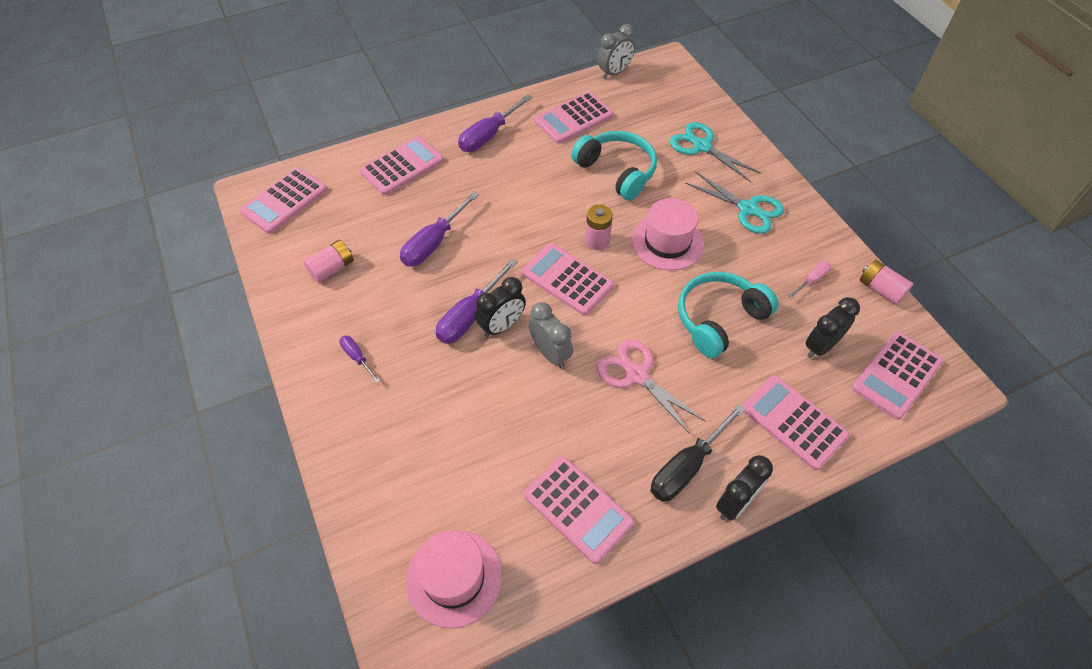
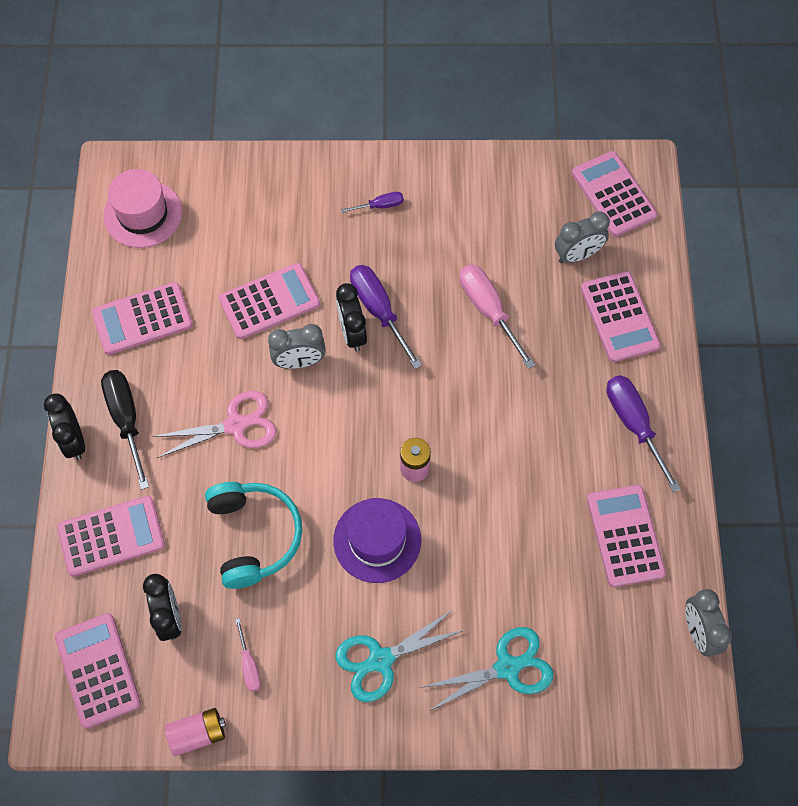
camera: 115 degrees right, 10 degrees up
pink battery [304,240,354,283] -> none
purple screwdriver [400,191,479,267] -> pink screwdriver [460,264,535,369]
pink calculator [521,243,614,315] -> pink calculator moved to [219,263,320,339]
turquoise headphones [571,131,657,200] -> none
pink hat [631,198,704,271] -> purple hat [333,498,421,583]
none -> grey clock [555,211,610,263]

